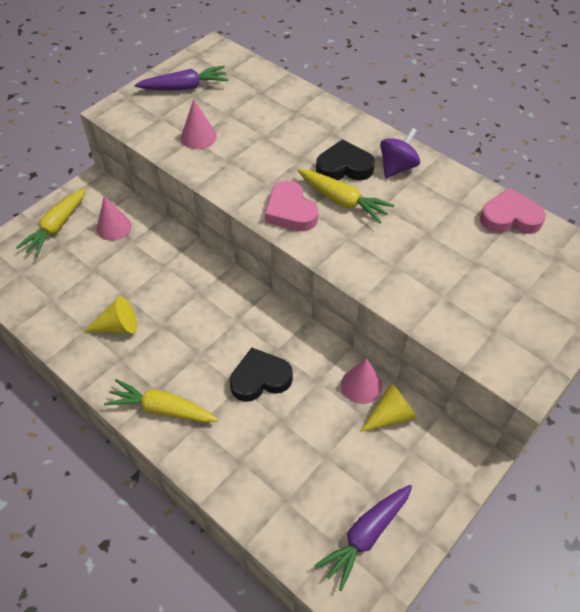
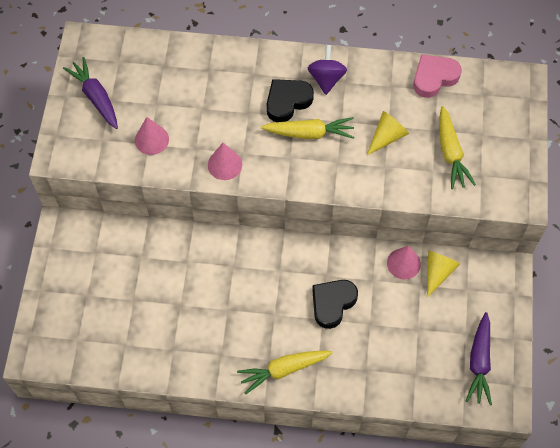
camera: 35 degrees left, 10 degrees up
yellow carrot [16,188,86,257] -> yellow carrot moved to [439,106,476,189]
yellow cone [83,296,137,333] -> yellow cone moved to [366,111,409,156]
pink cone [96,196,132,241] -> pink cone moved to [208,143,242,180]
purple carrot [135,66,229,90] -> purple carrot turned 75 degrees counterclockwise [63,57,118,129]
pink heart [265,181,318,231] -> none

